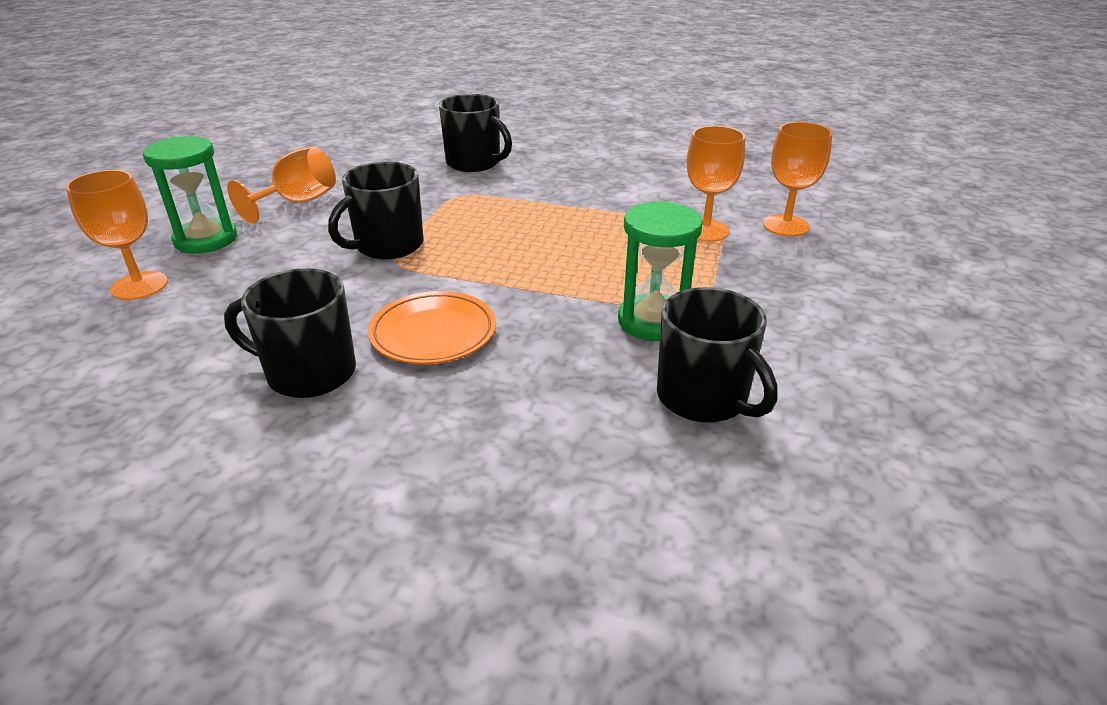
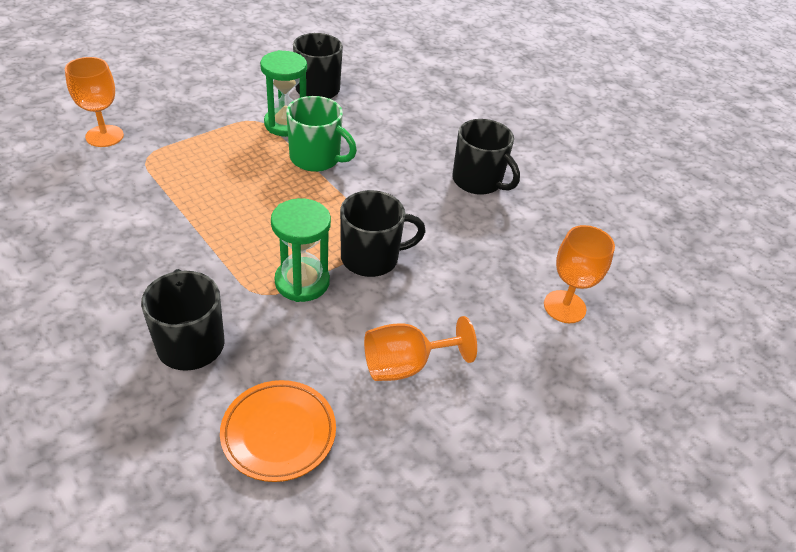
camera: 150 degrees left, 10 degrees up
green hourglass [143,136,237,253] -> green hourglass moved to [271,198,331,302]
orange plate [368,291,496,364] -> orange plate moved to [220,380,336,482]
orange goblet [687,126,745,242] -> none
none -> green mug [286,96,357,172]

